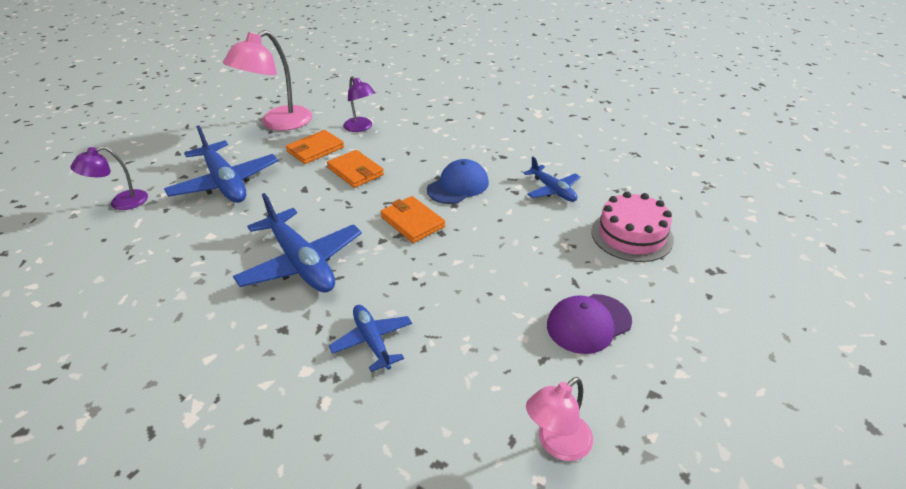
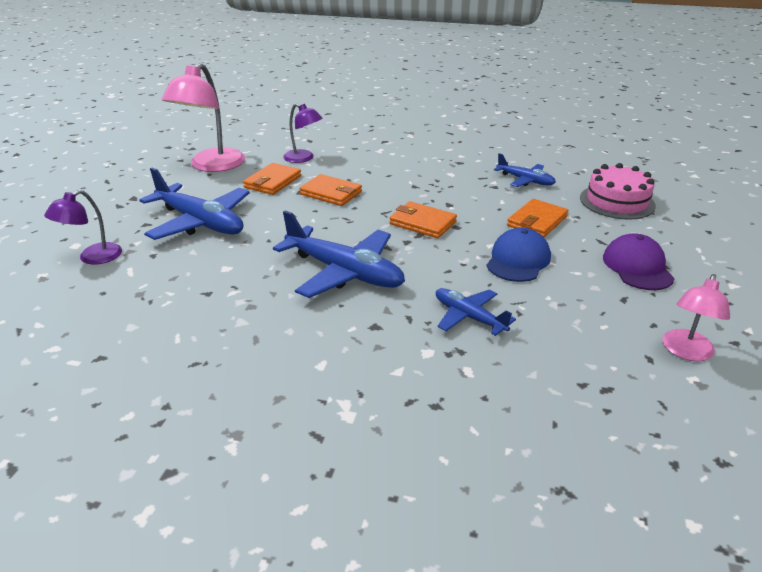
camera: 20 degrees left, 5 degrees down
blue cap [427,159,489,204] -> blue cap moved to [487,228,551,282]
purple cap [547,294,632,354] -> purple cap turned 135 degrees clockwise [603,233,675,290]
none -> orange wallet [507,199,568,237]

